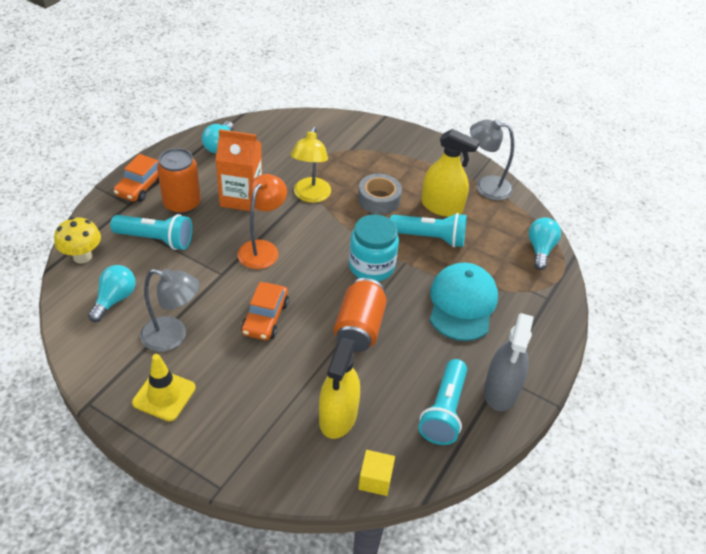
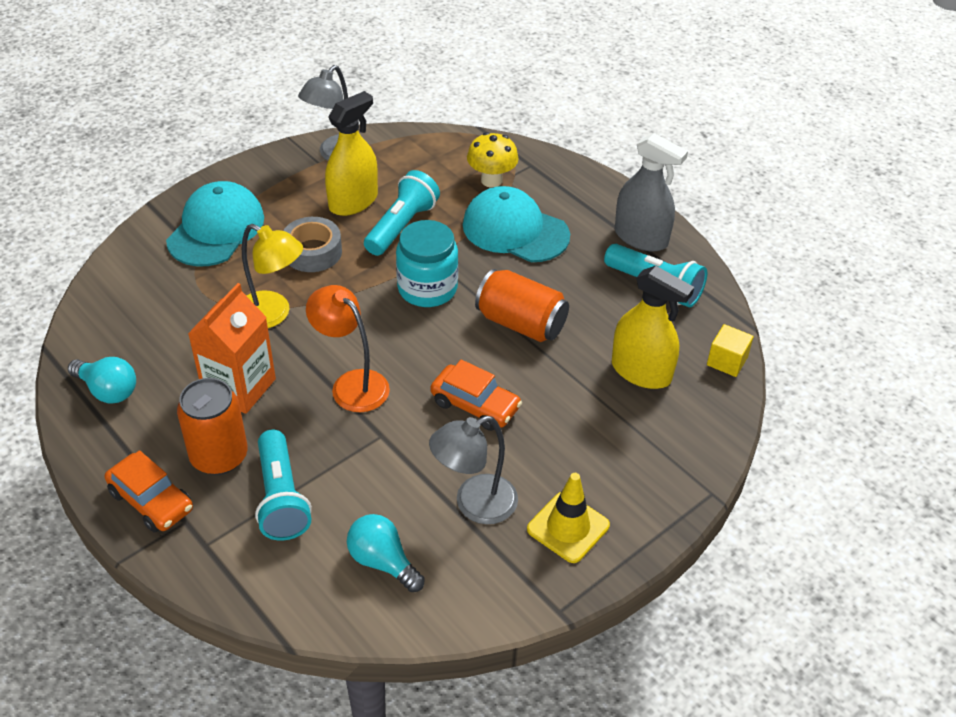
camera: 70 degrees left, 0 degrees up
yellow mushroom [54,217,101,263] -> yellow mushroom moved to [467,132,519,188]
turquoise flashlight [110,214,193,250] -> turquoise flashlight turned 135 degrees clockwise [255,430,312,541]
grey lamp [140,269,200,352] -> grey lamp turned 150 degrees counterclockwise [429,416,518,524]
turquoise light bulb [528,217,561,270] -> none
none -> turquoise cap [166,181,264,266]

